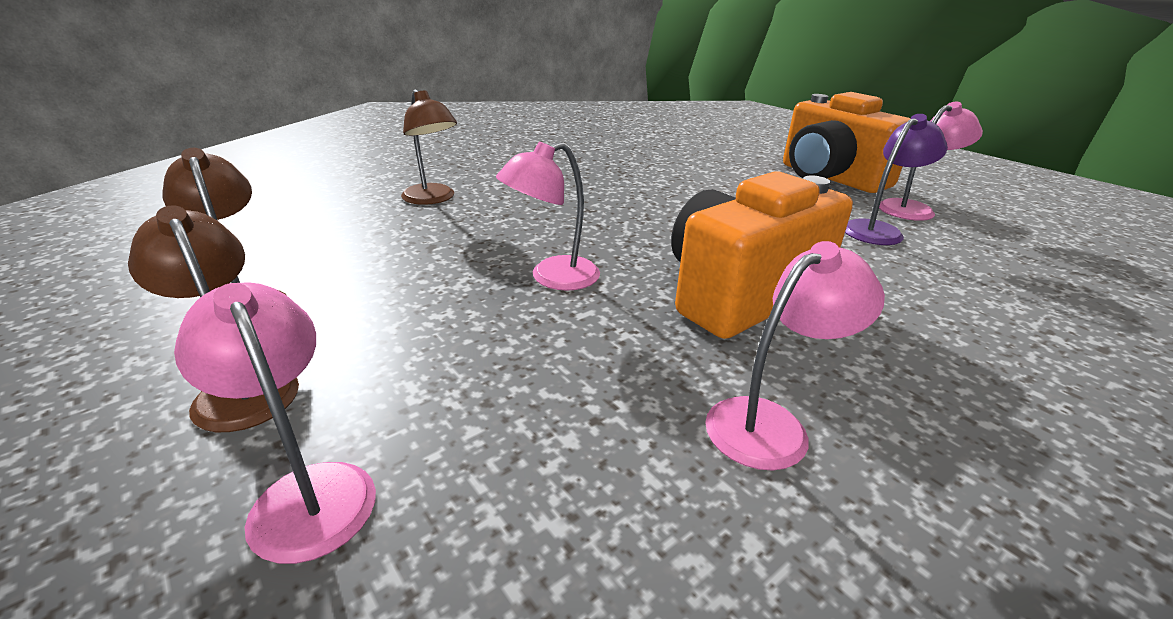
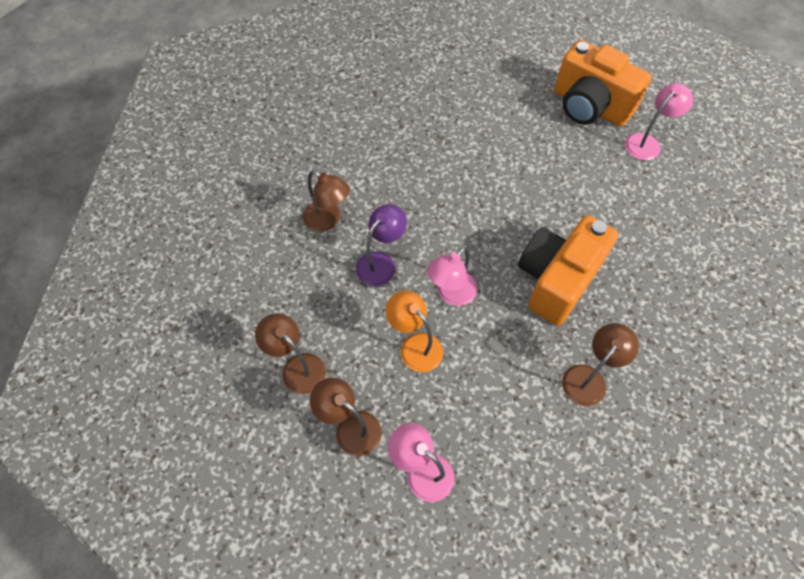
camera: 15 degrees left, 30 degrees up
pink lamp [705,241,885,471] -> brown lamp [562,323,639,406]
purple lamp [845,114,948,245] -> purple lamp moved to [356,204,407,286]
none -> orange lamp [386,290,443,372]

